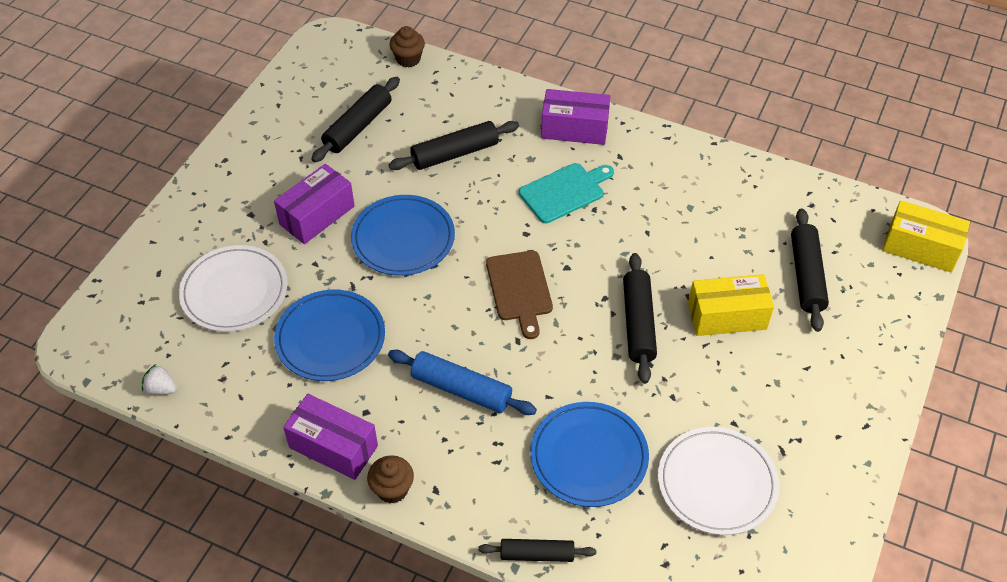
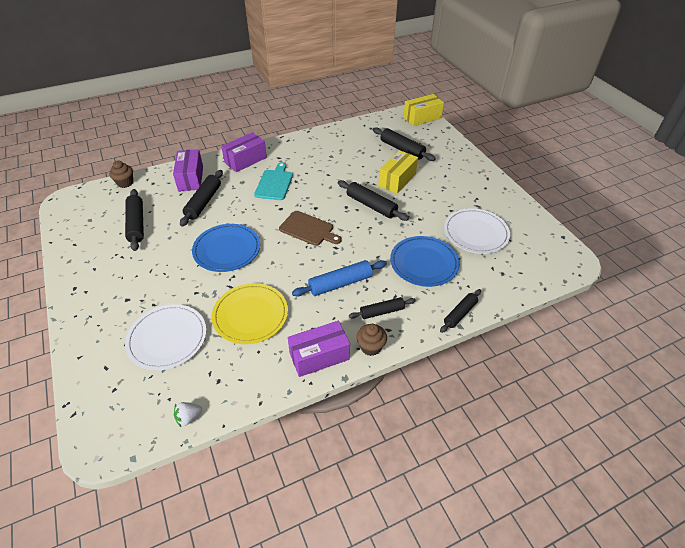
camera: 50 degrees left, 5 degrees down
purple box [274,164,355,244] -> purple box moved to [173,149,203,191]
blue plate [274,290,385,381] -> yellow plate [212,283,288,344]
none -> black rolling pin [349,297,416,319]

